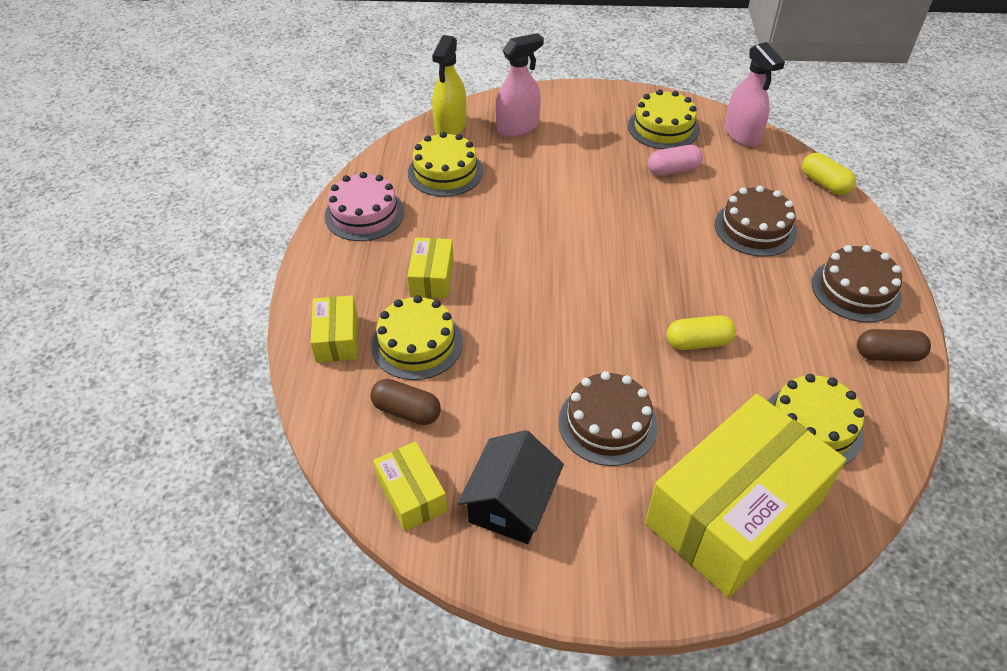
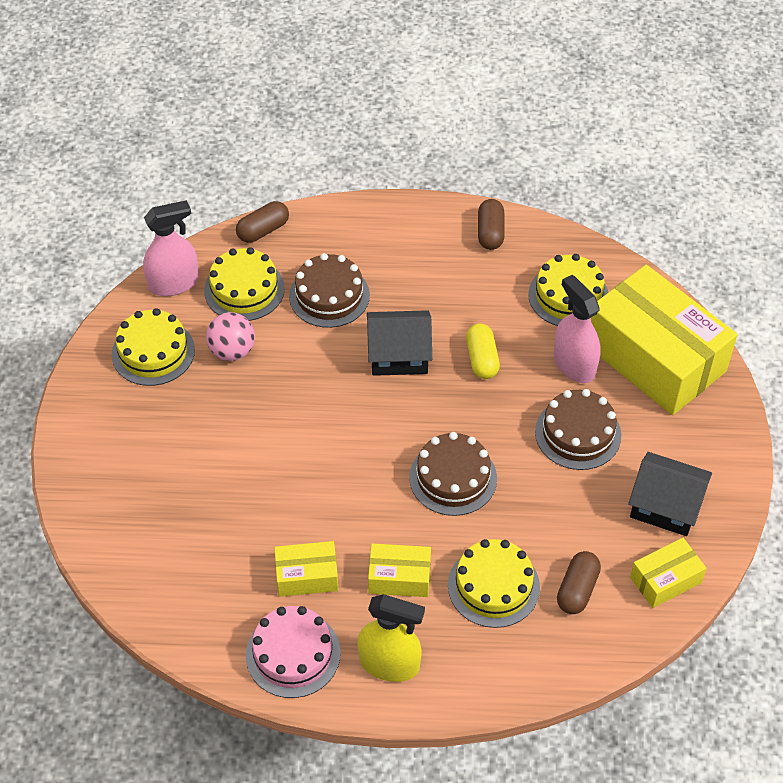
camera: 90 degrees left, 5 degrees up
yellow box [311,295,357,363] -> yellow box moved to [274,541,338,597]
yellow cake [408,132,483,197] -> yellow cake moved to [204,247,285,321]
yellow spray bottle [432,35,467,135] -> yellow spray bottle moved to [357,594,425,682]
pink spray bottle [496,33,544,137] -> pink spray bottle moved to [554,275,601,383]
pink capsule [648,145,703,176] -> pink ball [206,312,255,361]
yellow capsule [802,153,856,195] -> brown capsule [236,201,289,243]
brown cake [812,245,902,322] -> brown cake moved to [409,432,497,516]
none -> black house [367,310,432,376]

